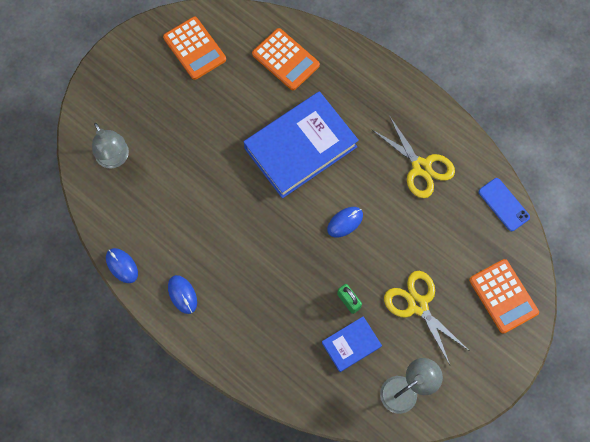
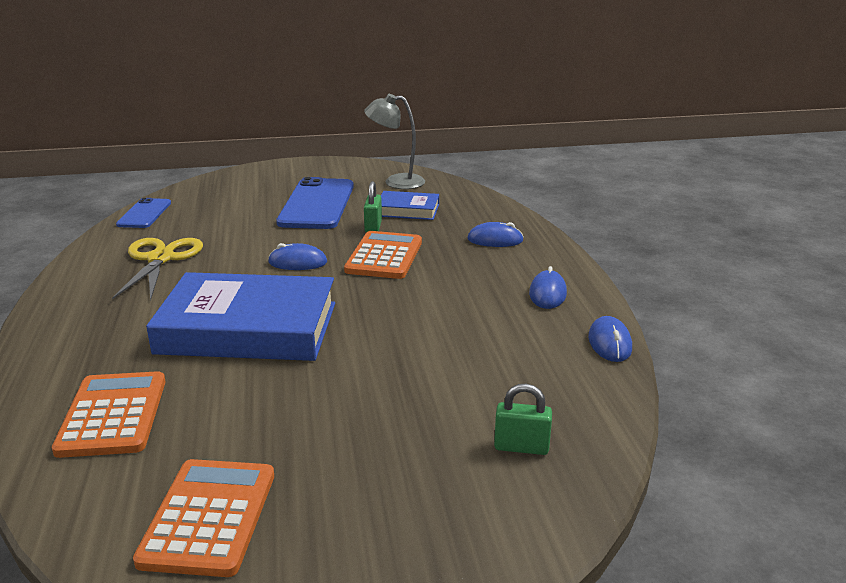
camera: 140 degrees left, 45 degrees down
grey lamp [92,123,129,168] -> green padlock [494,384,552,455]
yellow scissors [384,271,468,365] -> blue phone [276,177,354,229]
orange calculator [469,259,539,334] -> orange calculator moved to [344,231,422,279]
none -> blue mouse [467,222,524,247]

